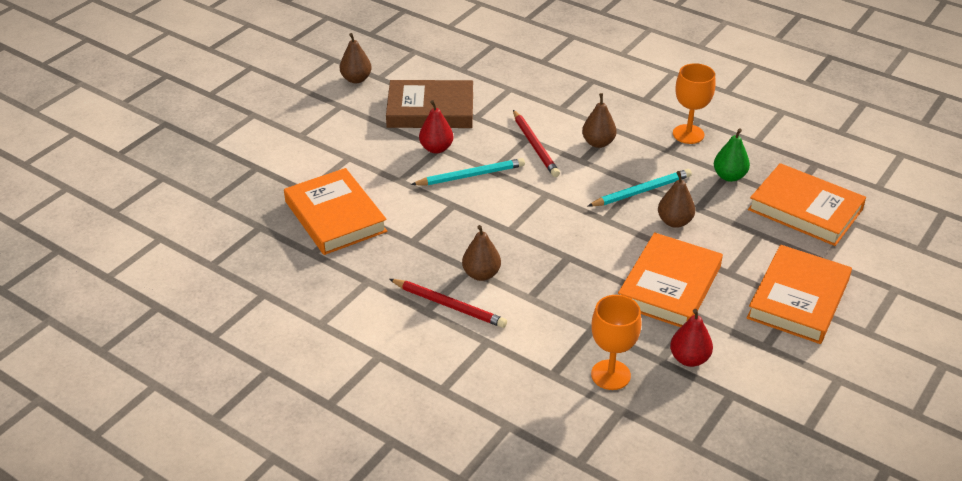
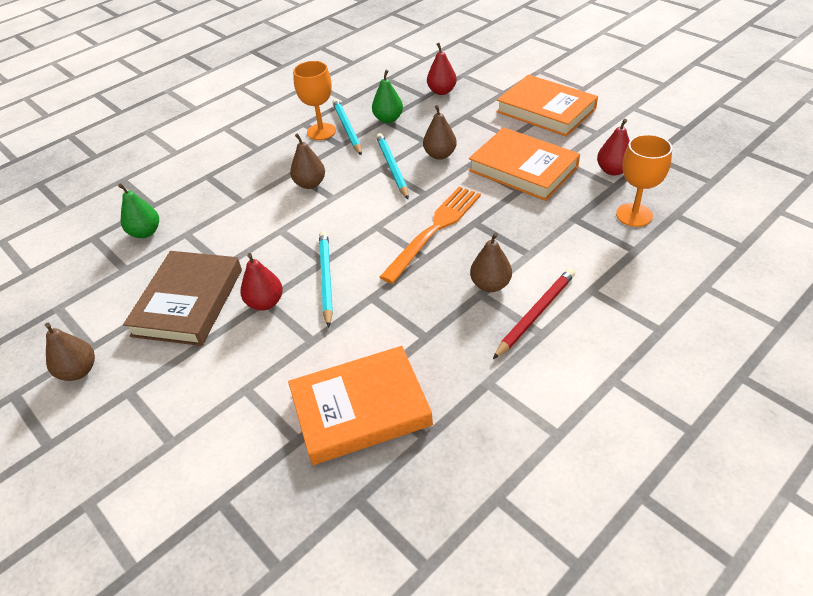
camera: 75 degrees left, 5 degrees up
red pencil [513,110,560,177] -> none
orange book [748,163,866,246] -> red pear [427,43,457,95]
none -> green pear [118,183,159,238]
none -> turquoise pencil [333,99,362,155]
none -> orange fork [380,186,481,284]

